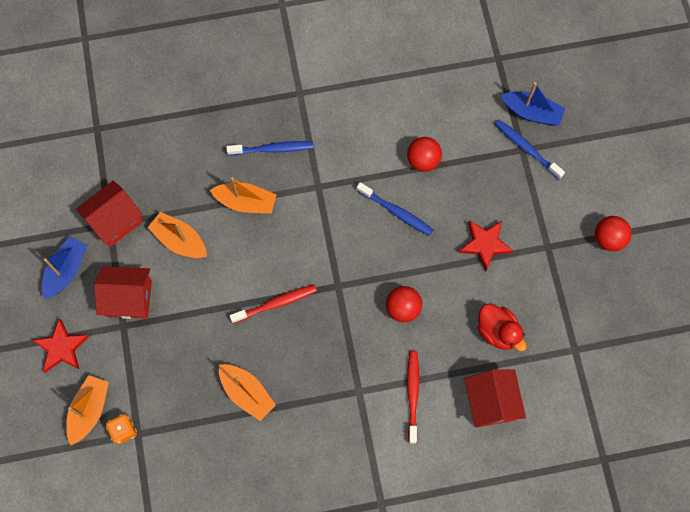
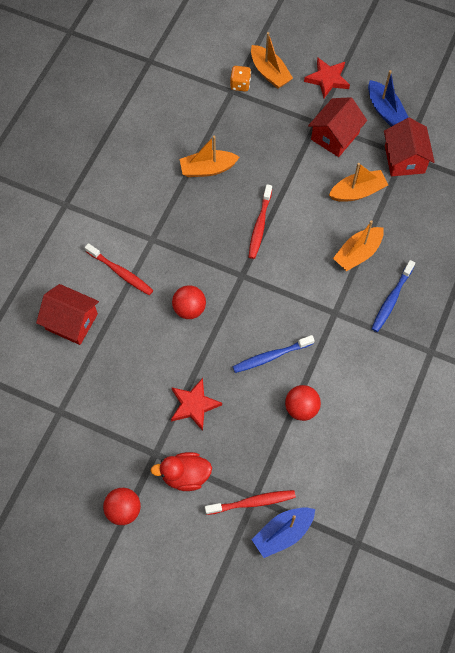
camera: 125 degrees right, 5 degrees down
red duck [477,304,527,351] -> red duck moved to [150,452,212,491]
blue toothbrush [495,120,565,179] -> red toothbrush [205,490,296,515]

